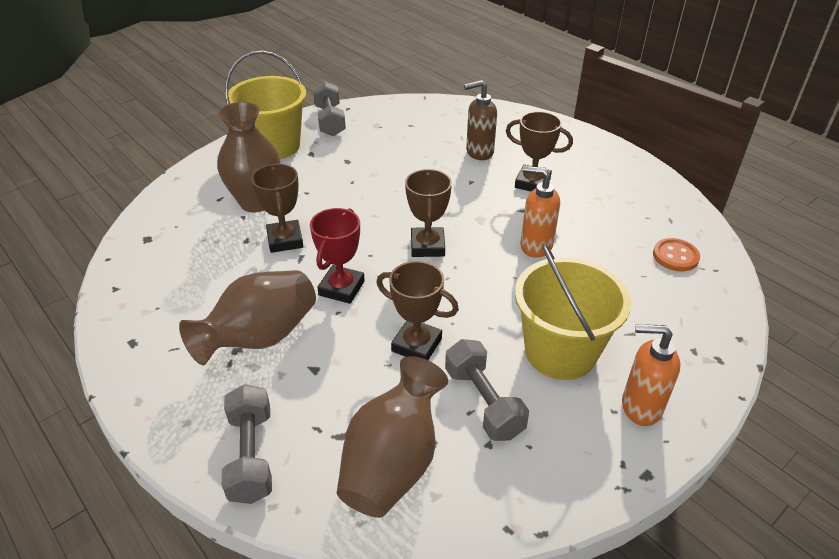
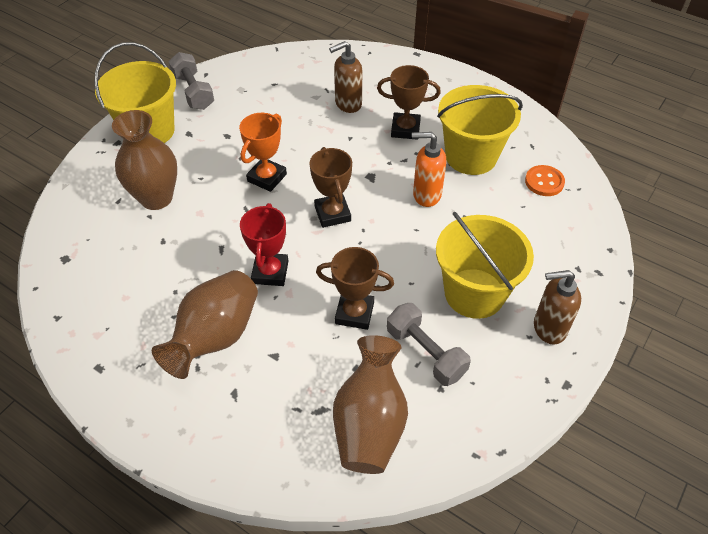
camera: 15 degrees left, 10 degrees up
grey dumbbell [221,384,272,504] -> none
brown trophy [251,164,304,253] -> none
orange soap dispenser [622,324,680,426] -> brown soap dispenser [534,270,581,345]
none -> orange trophy [239,113,287,192]
none -> yellow bucket [437,85,523,175]

